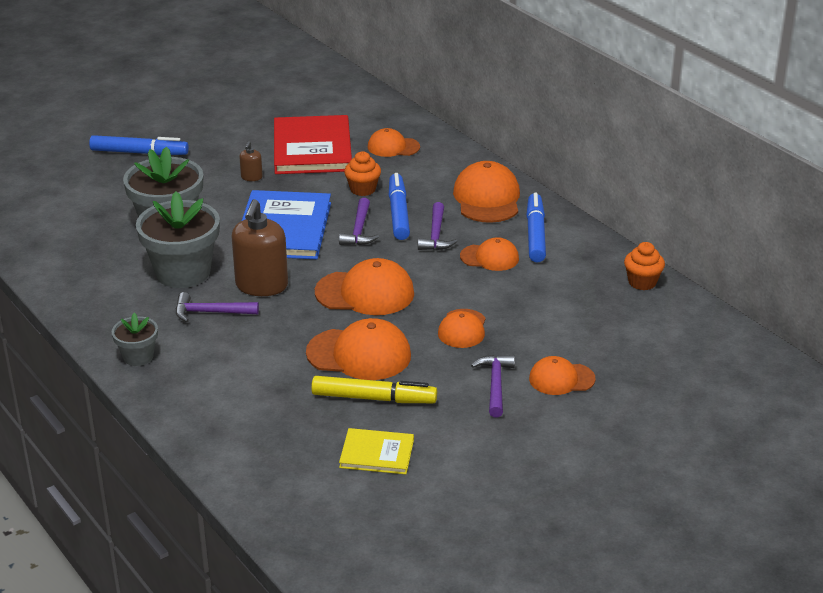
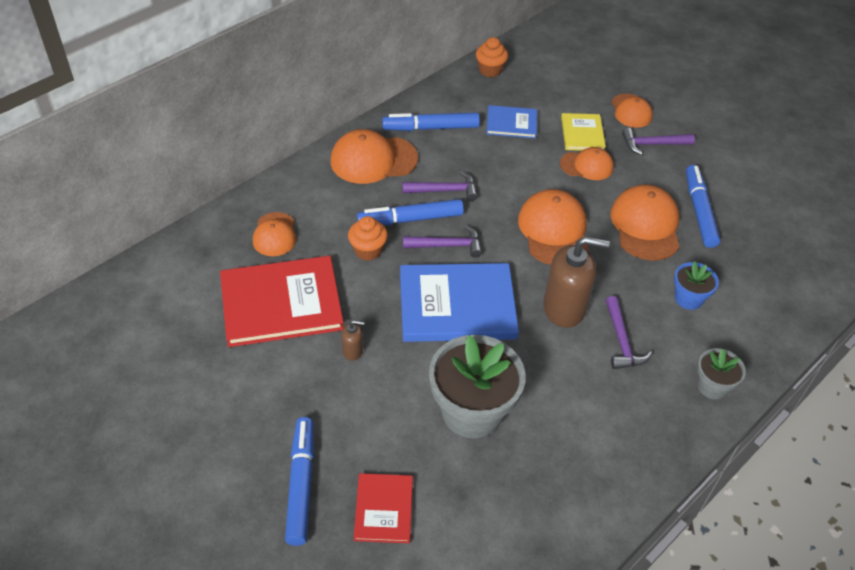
camera: 100 degrees left, 15 degrees up
grey flower pot [136,192,220,288] -> none
yellow marker [311,376,437,403] -> blue marker [686,165,720,248]
yellow book [339,428,414,474] -> yellow book moved to [561,113,606,151]
orange cap [460,237,519,271] -> none
none -> red book [354,473,413,543]
none -> blue book [486,105,537,139]
none -> blue flower pot [674,261,719,310]

